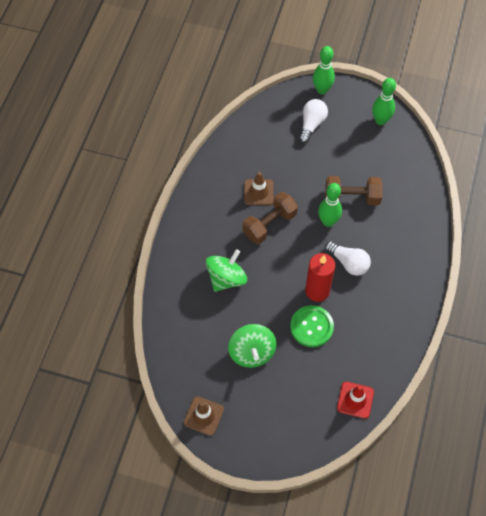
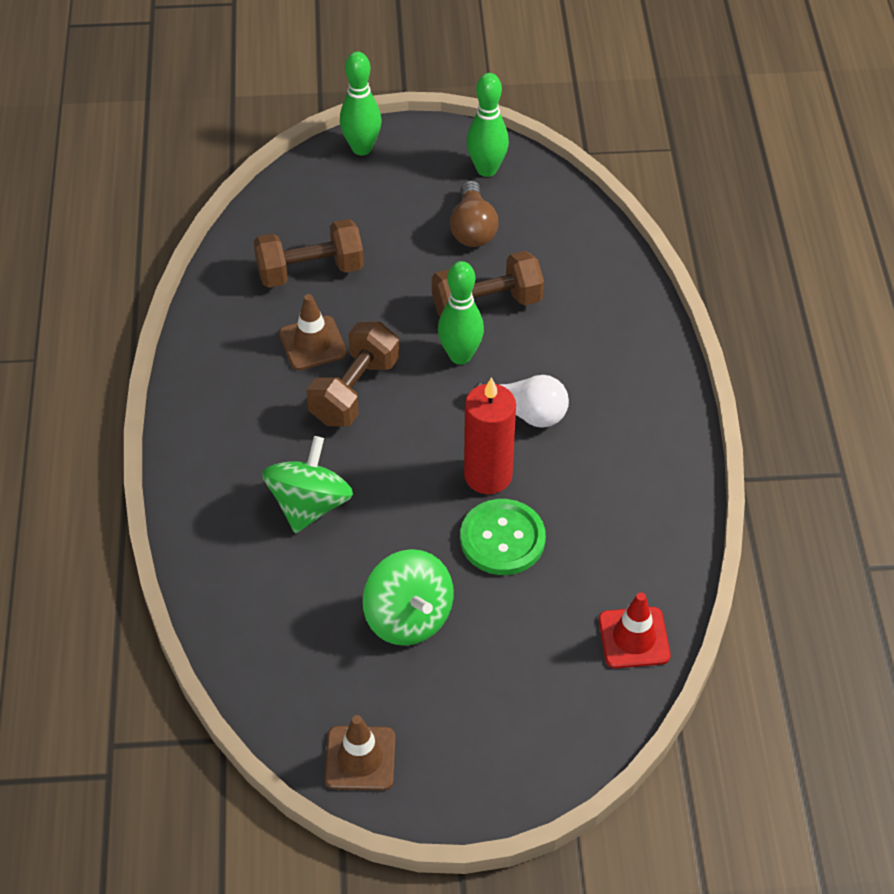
camera: 20 degrees left, 10 degrees down
white light bulb [299,99,328,144] -> none
none -> brown dumbbell [253,219,364,288]
none -> brown light bulb [450,180,499,247]

